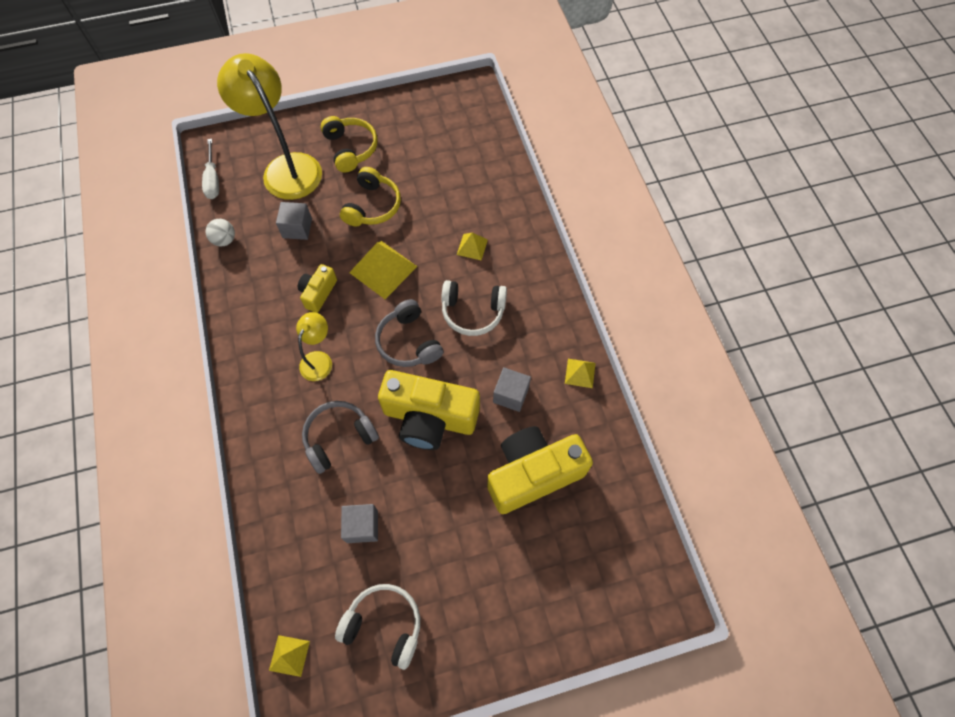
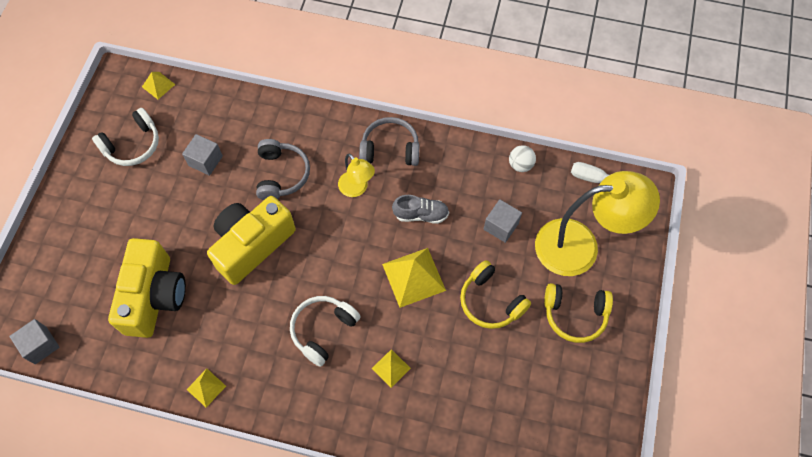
camera: 120 degrees right, 0 degrees up
yellow camera [298,264,337,313] -> grey shoe [392,195,449,224]
grey headphones [375,299,443,367] -> grey headphones moved to [359,117,420,166]
grey cube [493,367,531,412] -> grey cube moved to [9,319,60,364]

